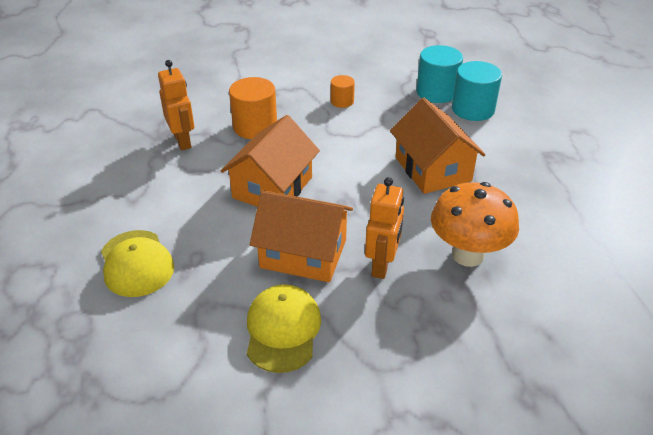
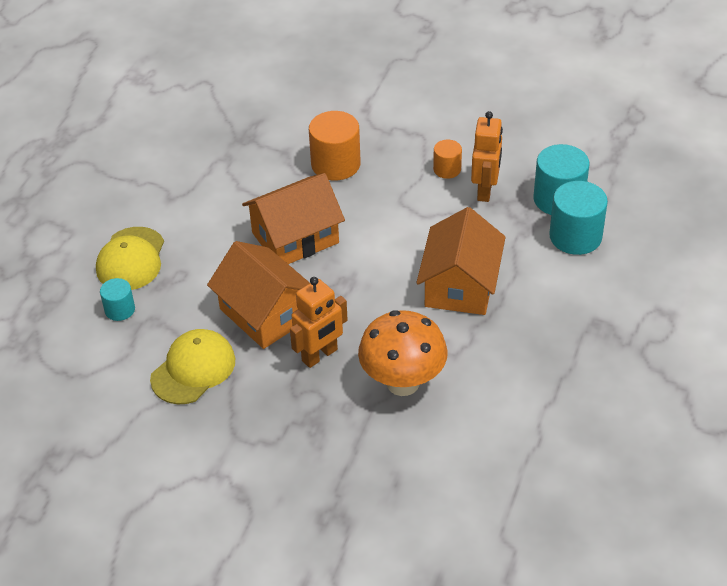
camera: 35 degrees right, 5 degrees up
orange robot [158,60,194,150] -> orange robot moved to [471,111,503,202]
none -> turquoise cylinder [100,278,135,321]

